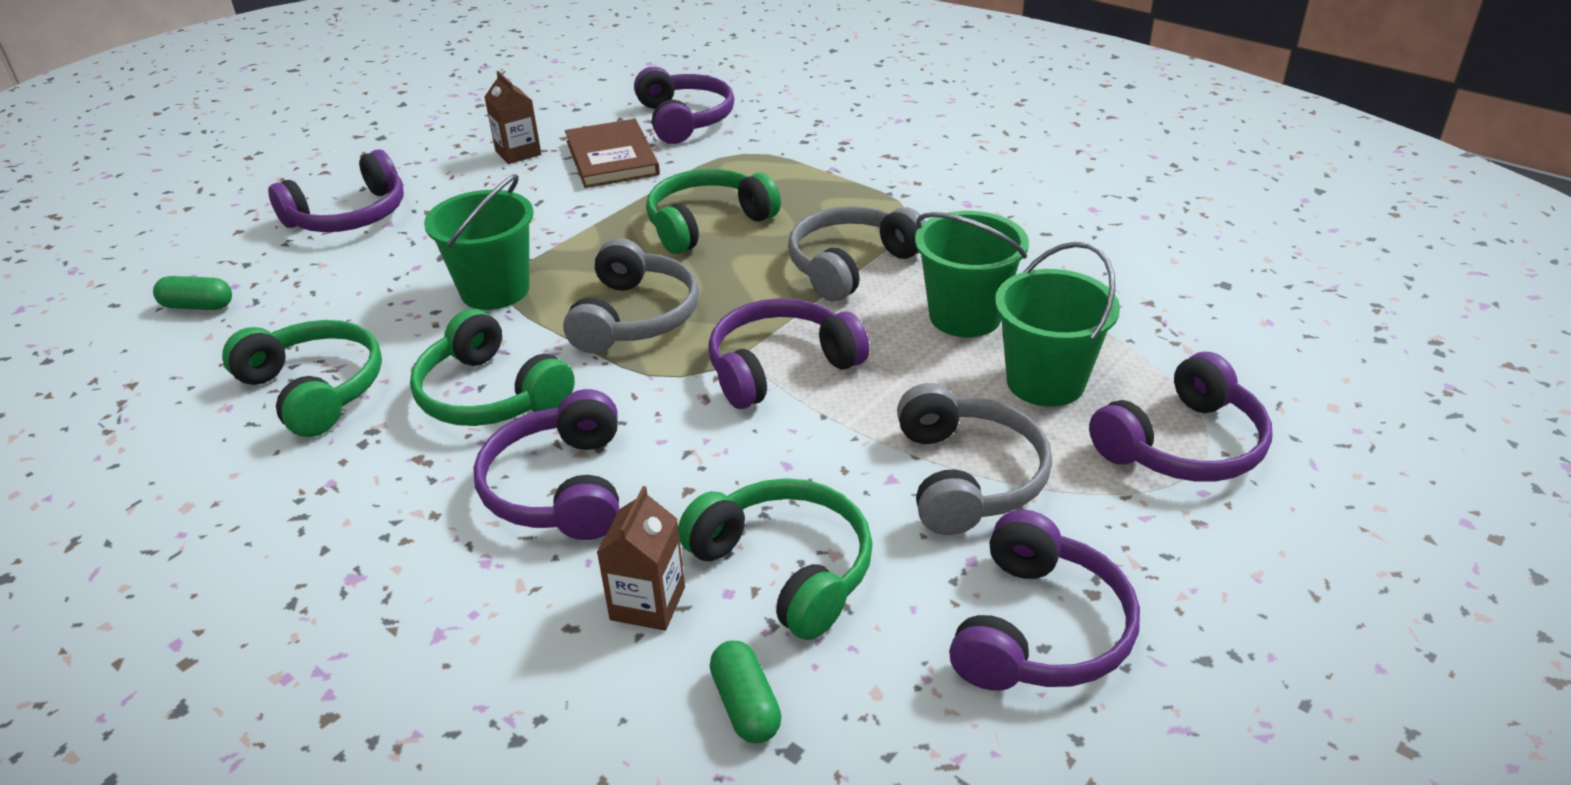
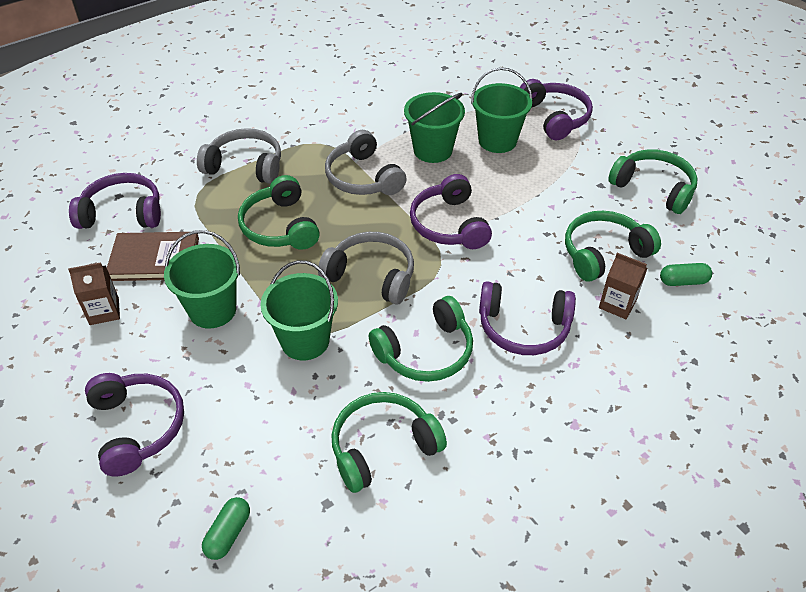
camera: 75 degrees left, 10 degrees up
grey headphones [897,383,1052,535] -> grey headphones moved to [197,128,281,184]
purple headphones [949,510,1140,691] -> green headphones [608,149,697,214]
none -> green bucket [164,230,240,329]

